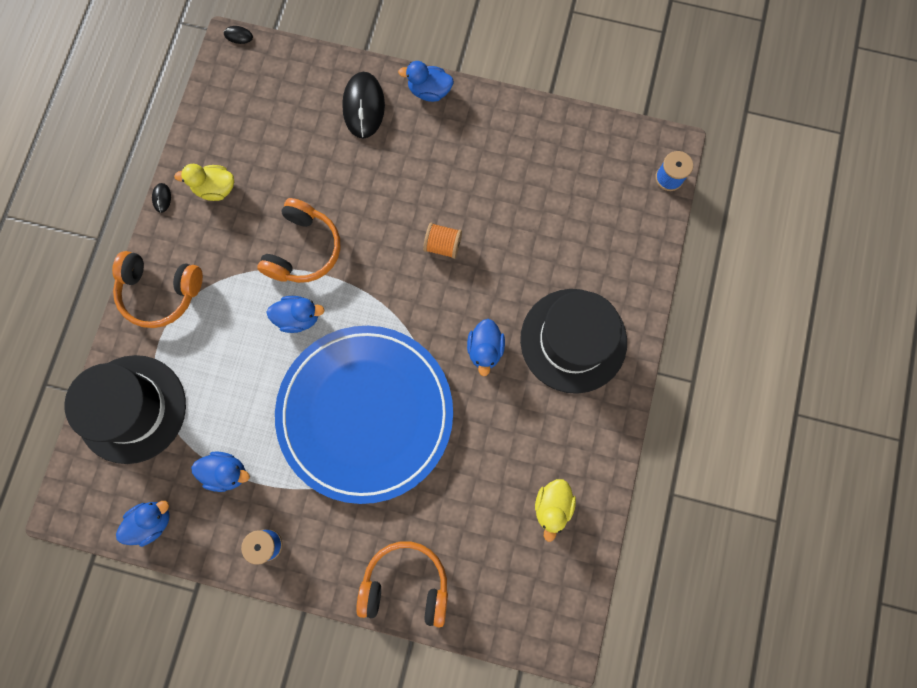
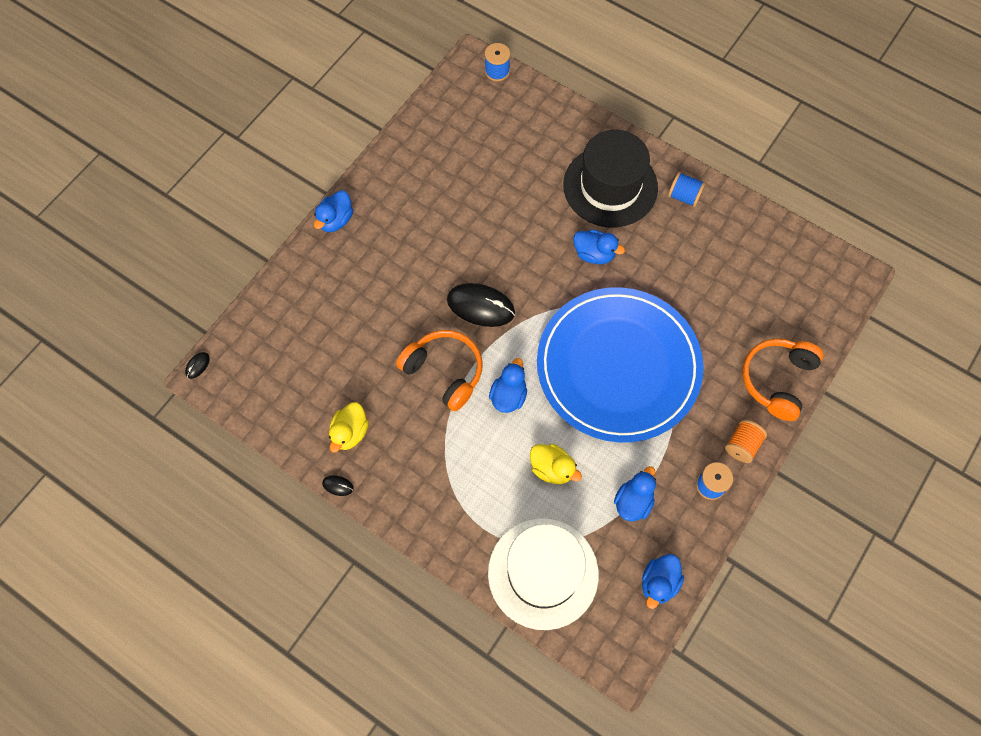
camera: 70 degrees left, 10 degrees down
black hat [65,355,186,464] -> white hat [488,518,599,630]
orange headphones [112,251,203,328] -> none
blue duck [116,501,170,547] -> blue duck turned 135 degrees counterclockwise [642,554,684,609]
black mouse [342,72,385,139] -> black mouse moved to [447,283,515,327]
orange spool [423,223,462,259] -> orange spool moved to [725,420,767,463]
yellow duck [535,479,576,542] -> yellow duck moved to [530,444,582,484]
none -> blue spool [668,172,706,208]

